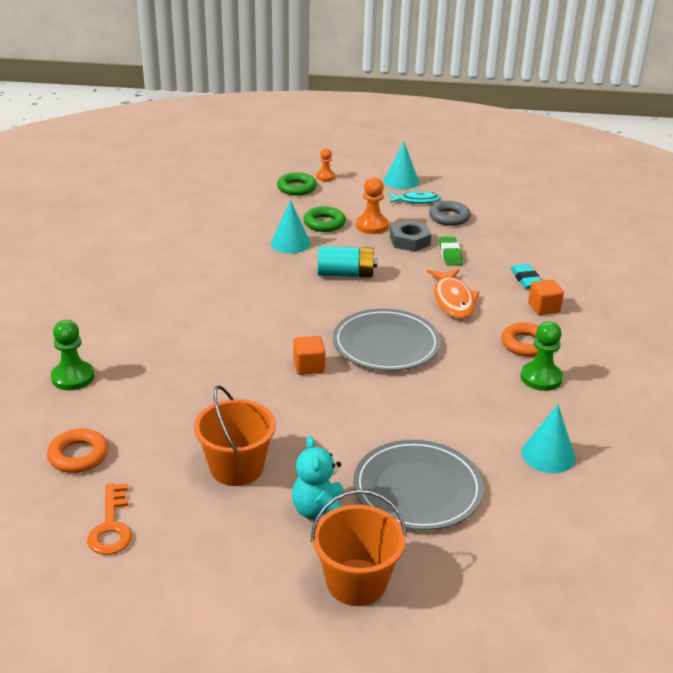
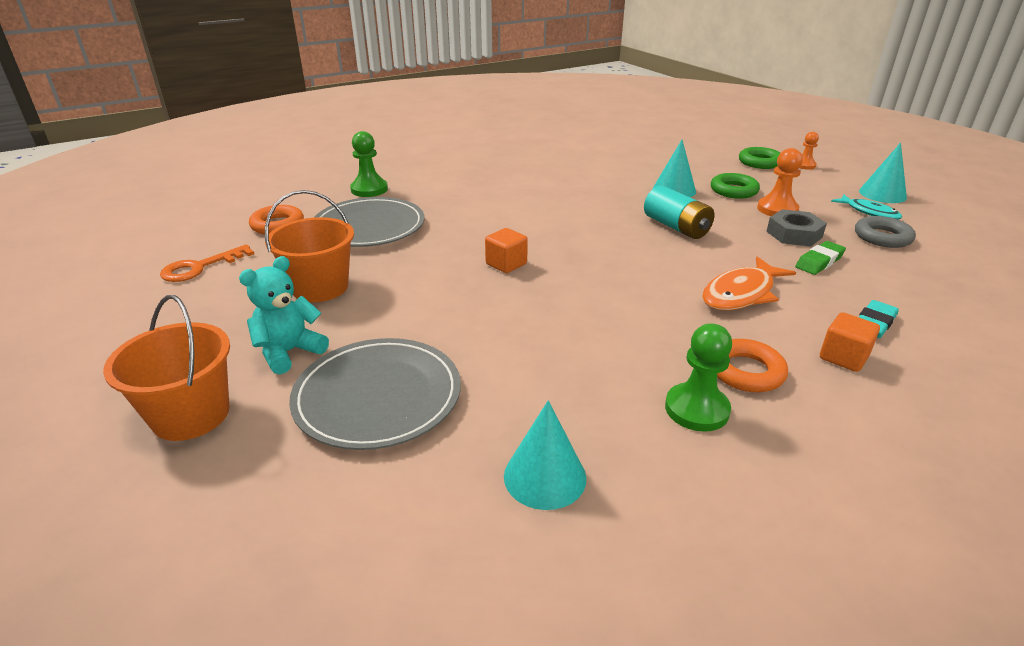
camera: 55 degrees right, 0 degrees up
grey plate [333,309,441,371] -> grey plate moved to [314,197,425,247]

